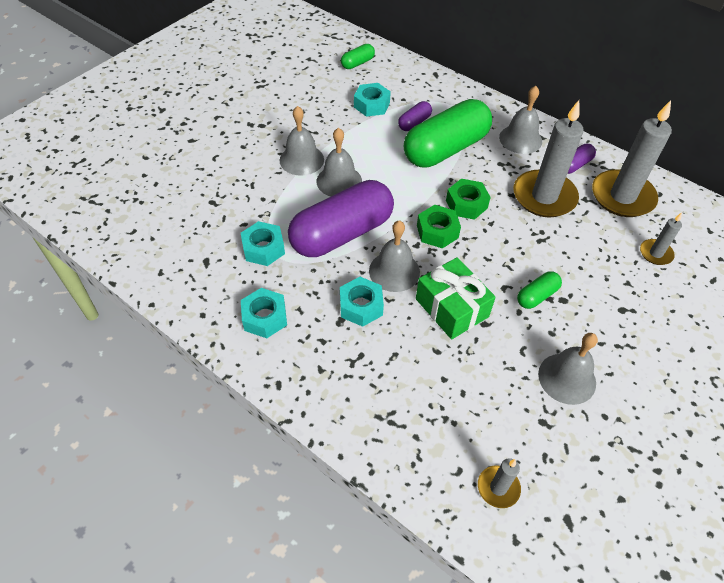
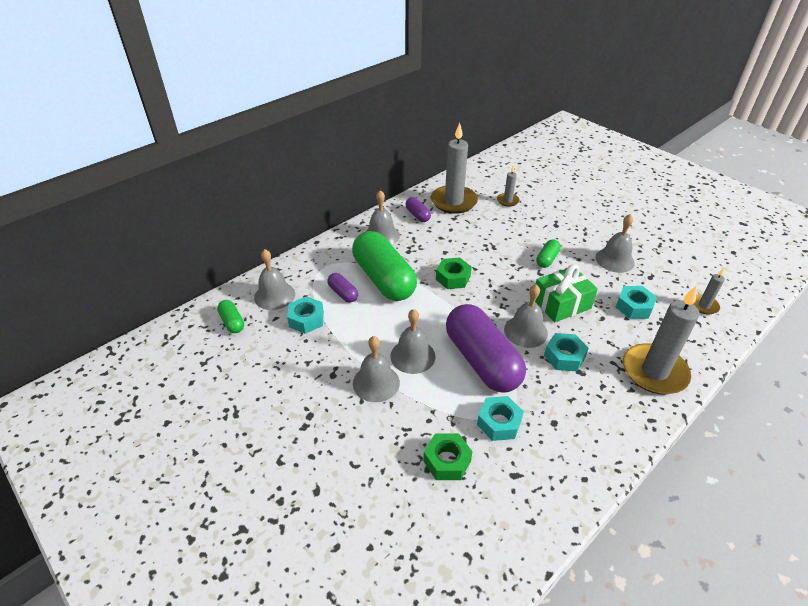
camera: 80 degrees left, 10 degrees down
turquoise nut [241,288,287,338] -> turquoise nut moved to [616,286,657,319]
green nut [417,205,461,249] -> green nut moved to [423,433,473,480]
grey candle [513,100,584,217] -> grey candle moved to [623,286,700,394]
green capsule [517,271,562,309] -> green capsule turned 60 degrees clockwise [536,239,561,268]
none -> grey bell [254,249,295,310]

